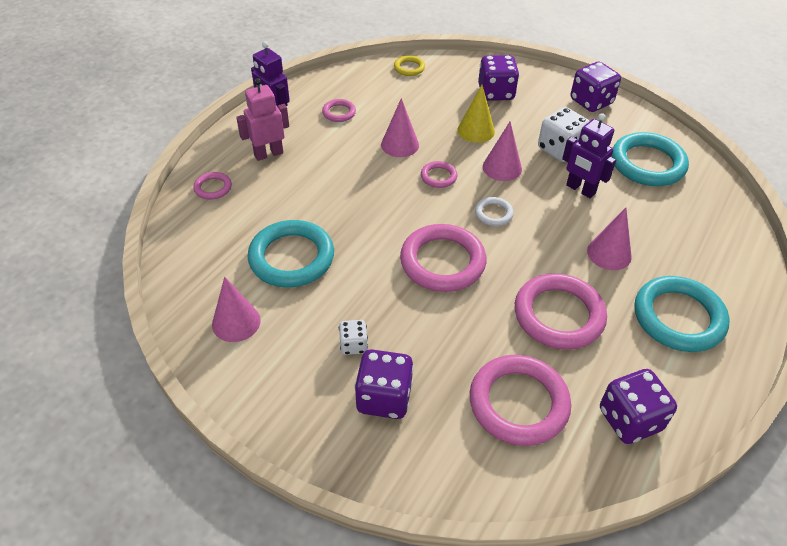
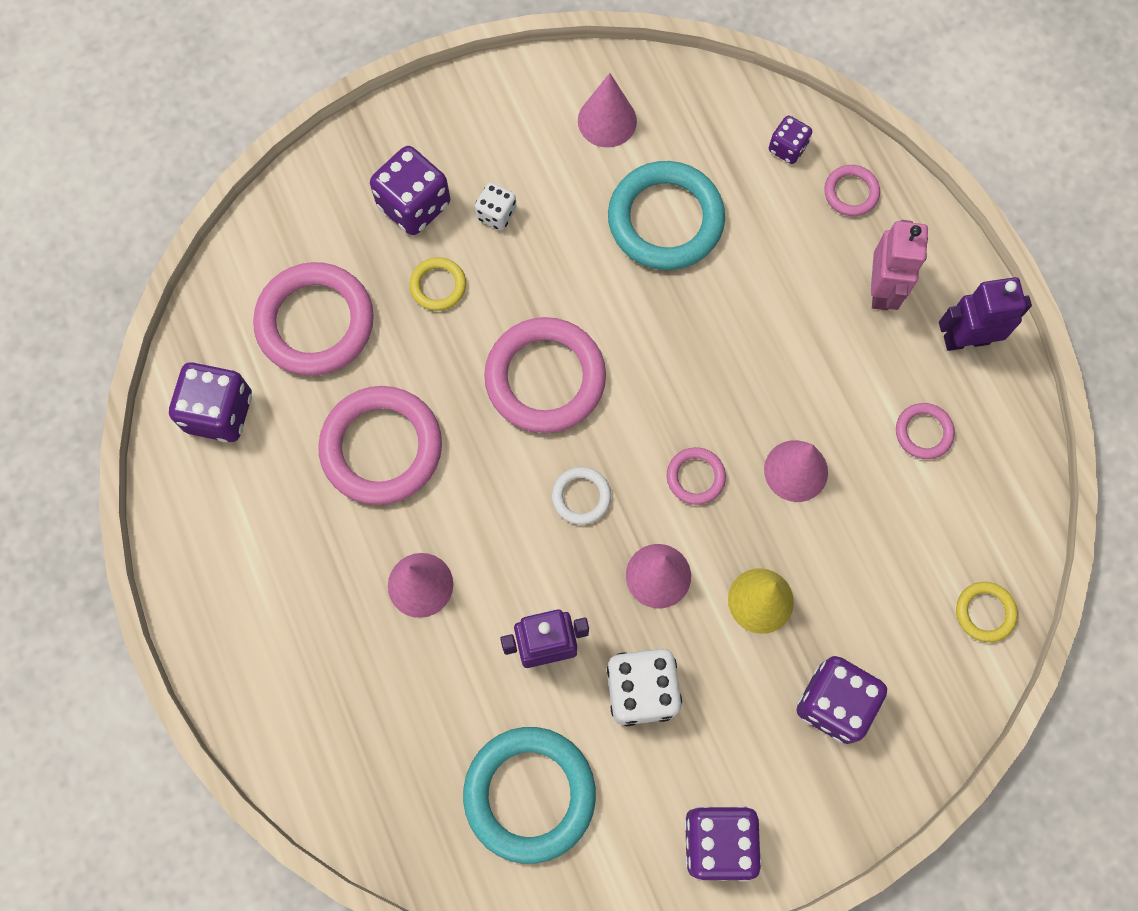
camera: 125 degrees right, 25 degrees up
turquoise ring [635,276,730,352] -> none
none -> yellow ring [409,257,466,311]
none -> purple dice [769,115,812,164]

